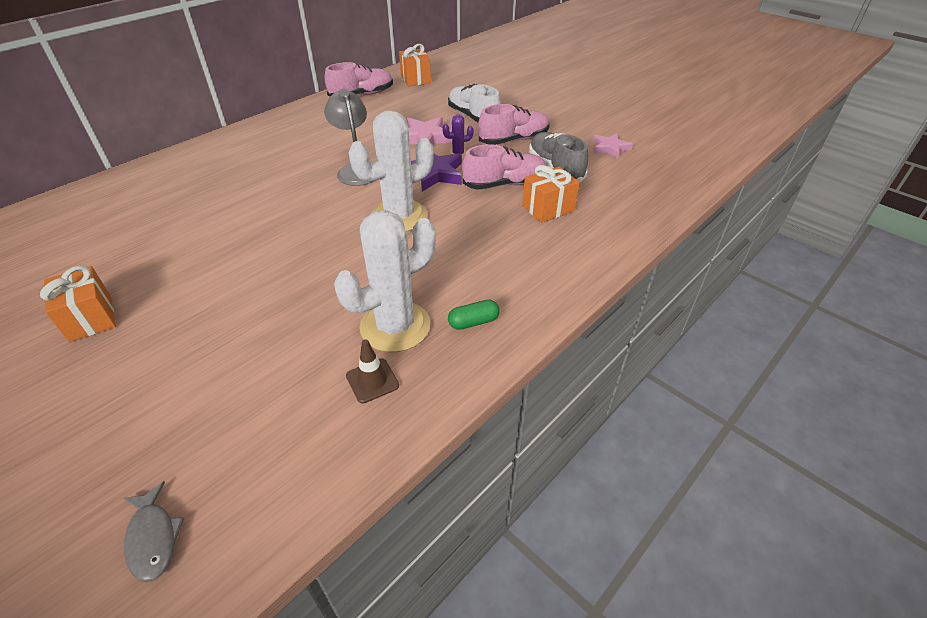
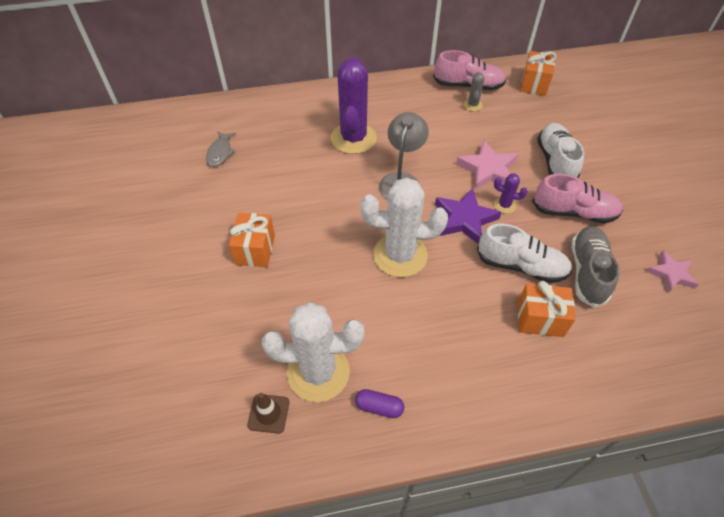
camera: 35 degrees right, 10 degrees up
orange gift [40,266,116,342] -> orange gift moved to [229,213,275,267]
grey fish [123,481,184,582] -> grey fish moved to [206,131,236,167]
green capsule [448,300,500,330] -> purple capsule [355,389,404,418]
pink shoe [462,144,546,190] -> white shoe [477,224,572,283]
none -> purple cactus [331,57,377,154]
none -> grey cactus [464,72,485,111]

